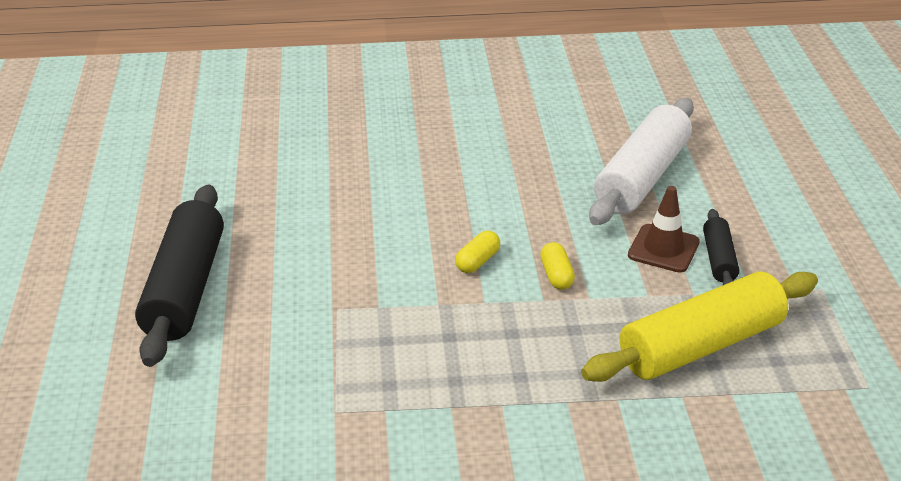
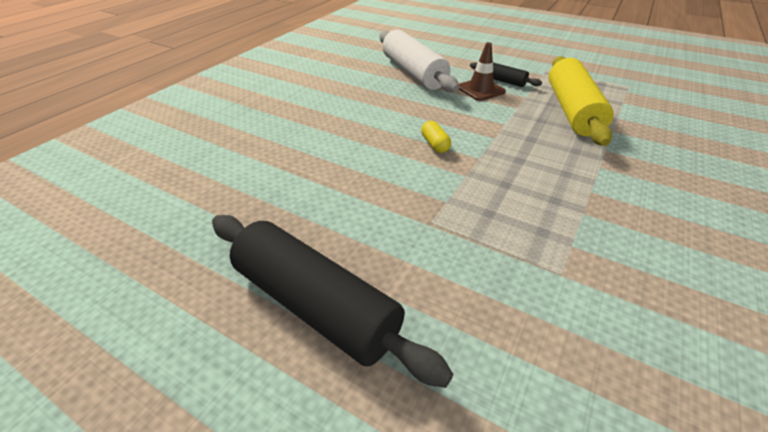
camera: 55 degrees left, 5 degrees up
yellow capsule [540,242,575,290] -> none

